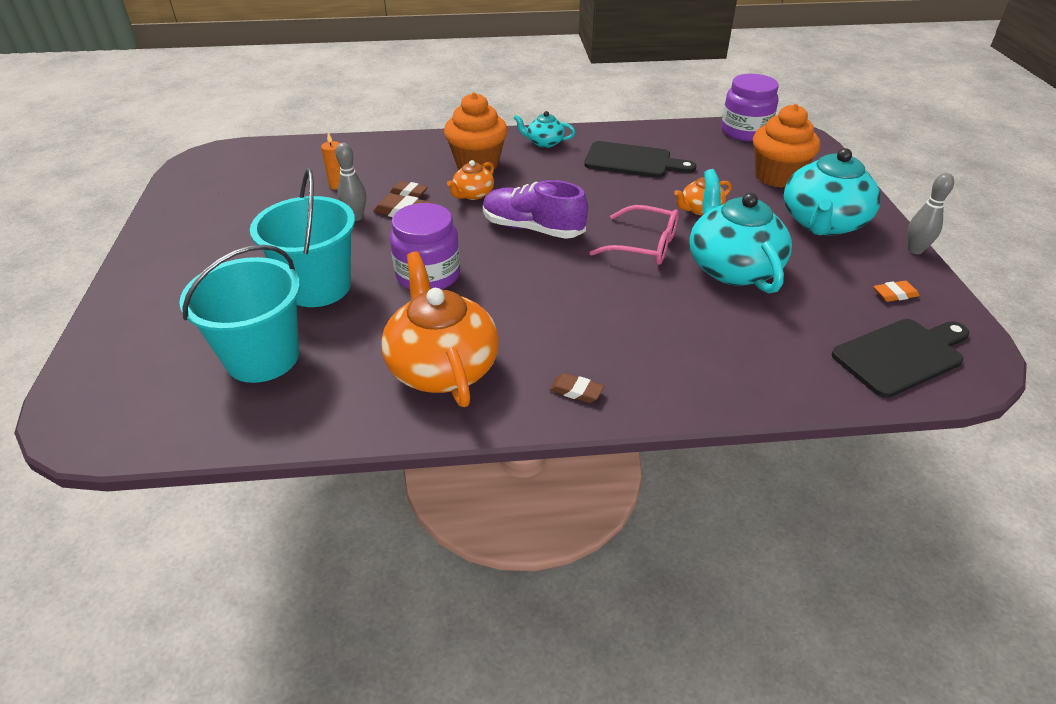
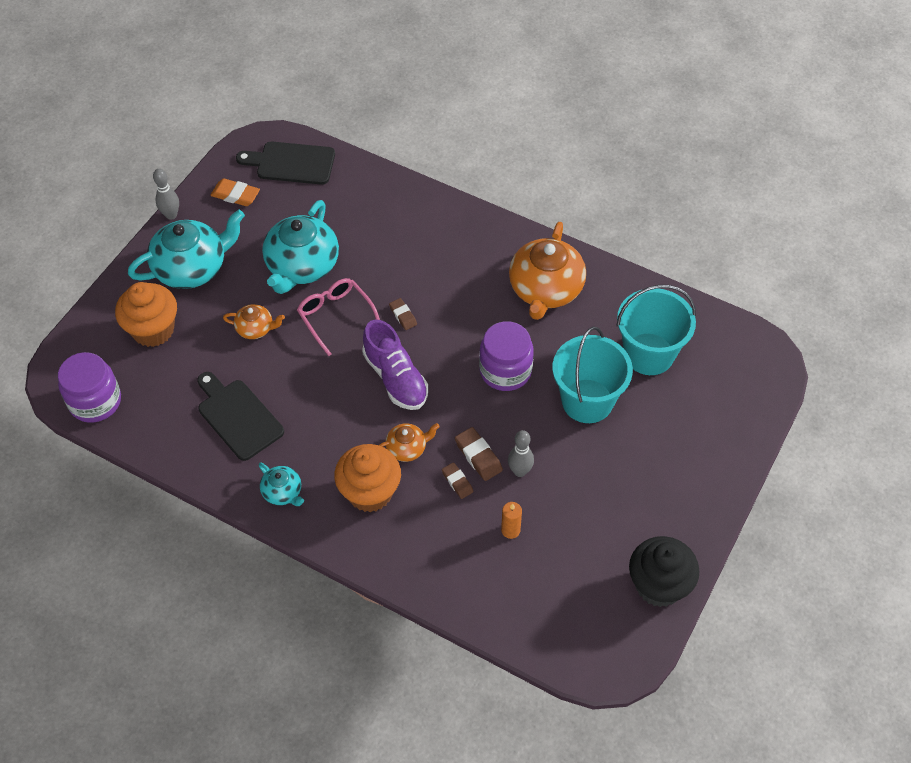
camera: 145 degrees left, 15 degrees up
brown eraser [550,373,604,403] -> brown eraser moved to [389,298,417,330]
orange eraser [873,281,920,302] -> orange eraser [210,178,260,206], size x1.51
none -> black cupcake [629,536,700,607]

